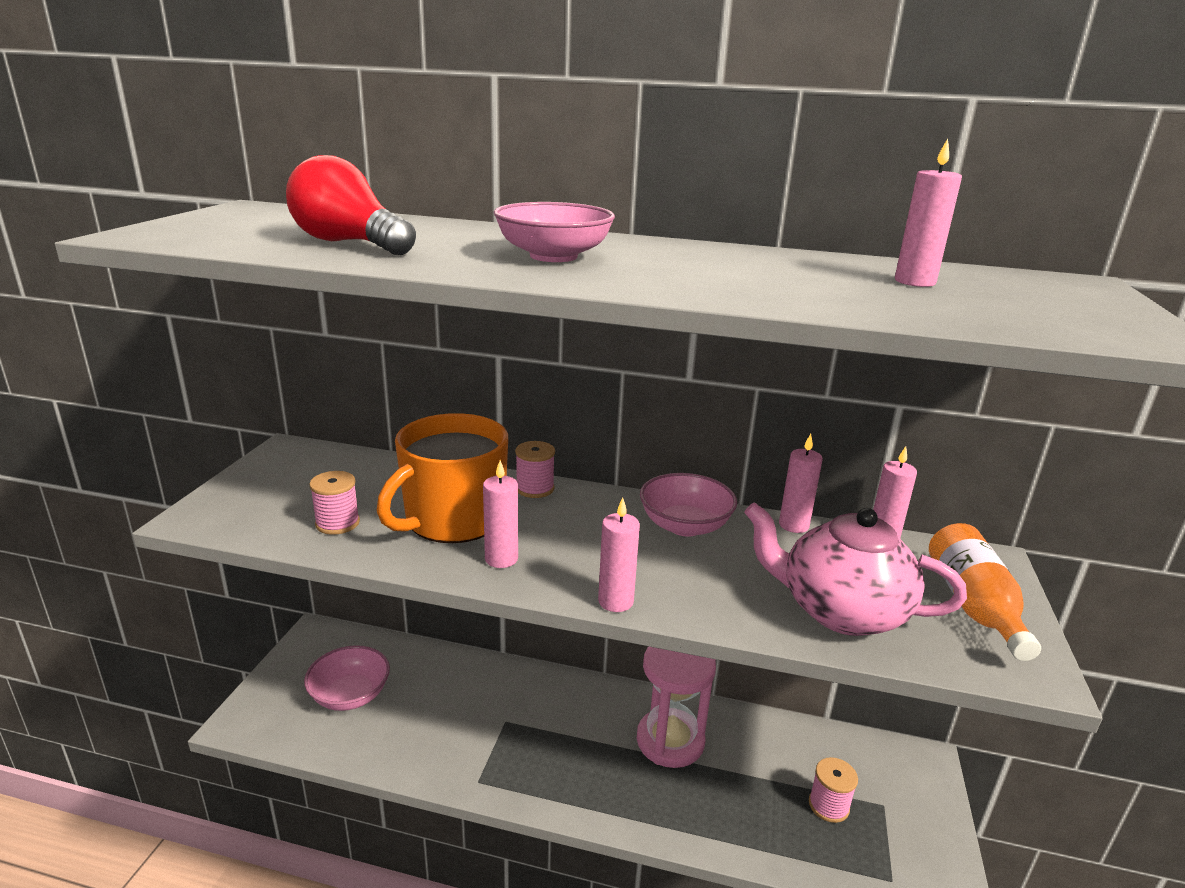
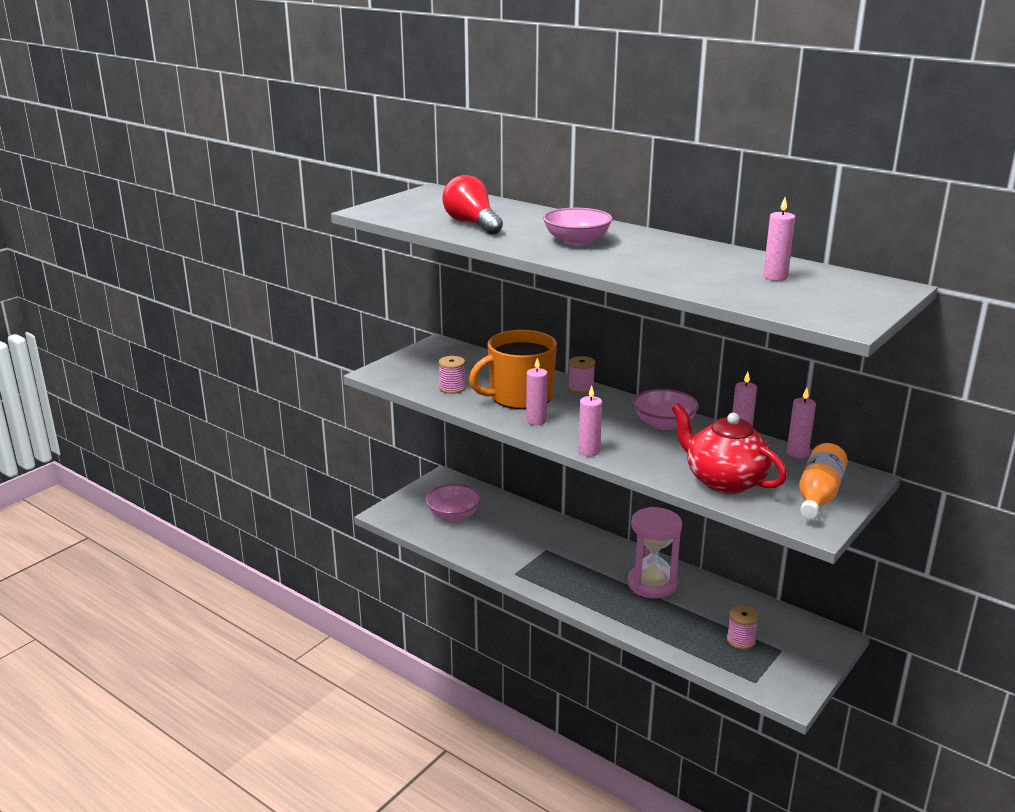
camera: 25 degrees right, 0 degrees up
pink teapot [744,503,967,636] -> red teapot [672,403,787,494]

